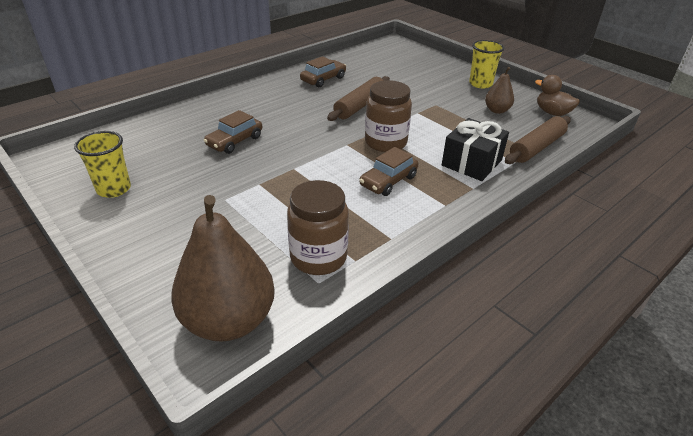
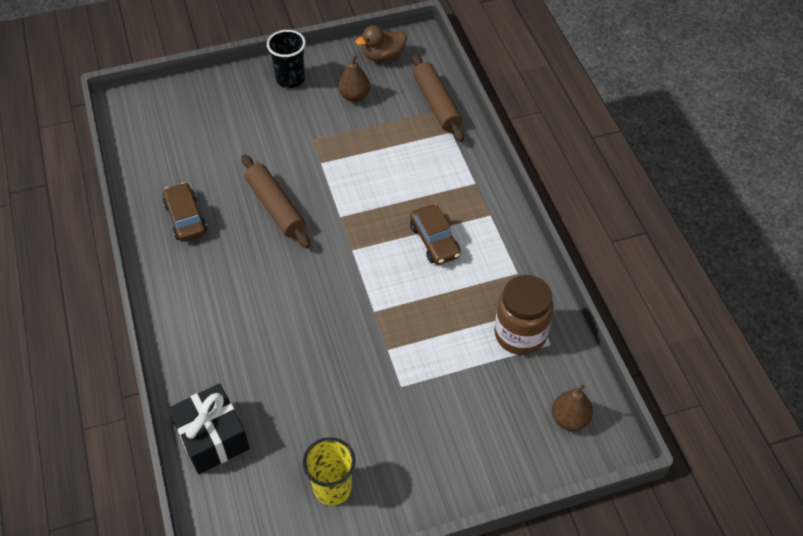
camera: 65 degrees left, 15 degrees up
brown pear [171,195,275,341] -> brown pear [552,385,593,431], size x0.49
brown car [203,110,262,154] -> none
brown jar [365,80,412,152] -> none
black gift [442,118,509,181] -> black gift moved to [168,384,250,474]
yellow cup [469,40,505,88] -> black cup [267,30,306,88]

